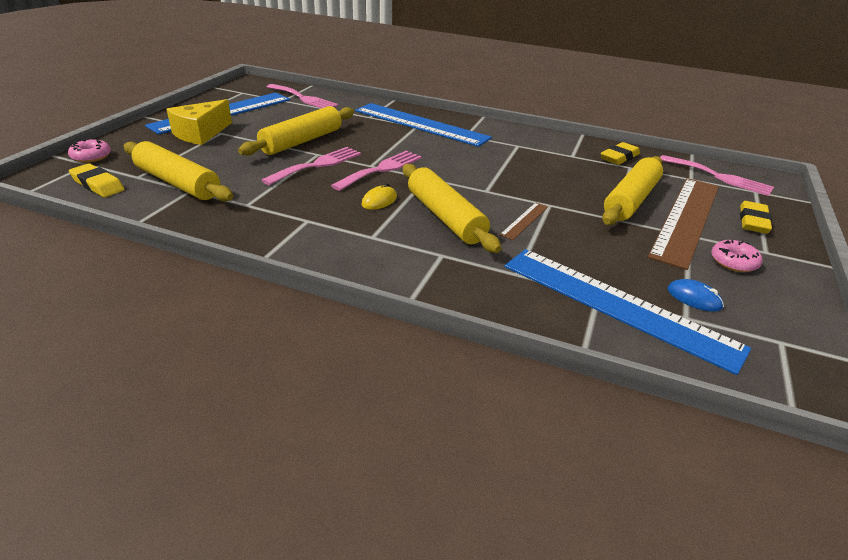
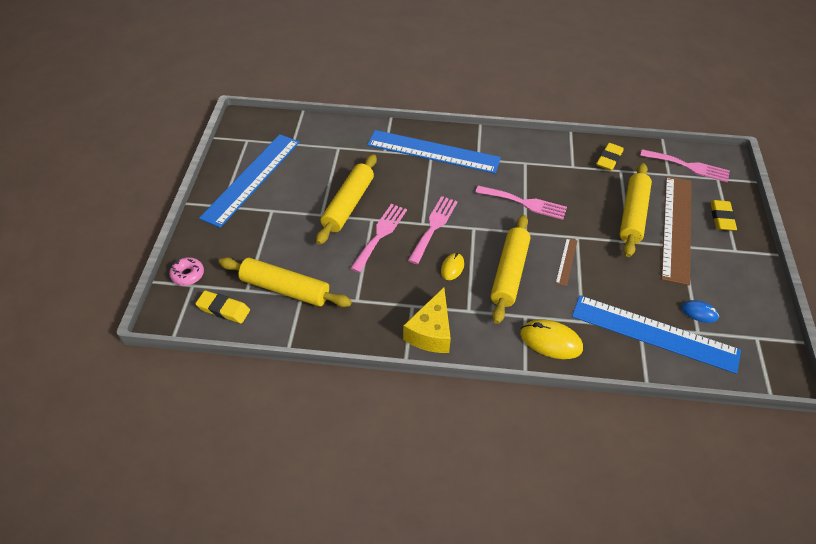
camera: 15 degrees left, 15 degrees up
yellow cheese [167,99,232,145] -> yellow cheese moved to [403,287,451,353]
pink fork [267,84,338,108] -> pink fork moved to [475,186,567,220]
yellow rolling pin [403,164,501,253] -> yellow rolling pin turned 60 degrees clockwise [490,215,530,324]
pink donut [711,240,762,272] -> none
none -> yellow mouse [520,319,583,359]

